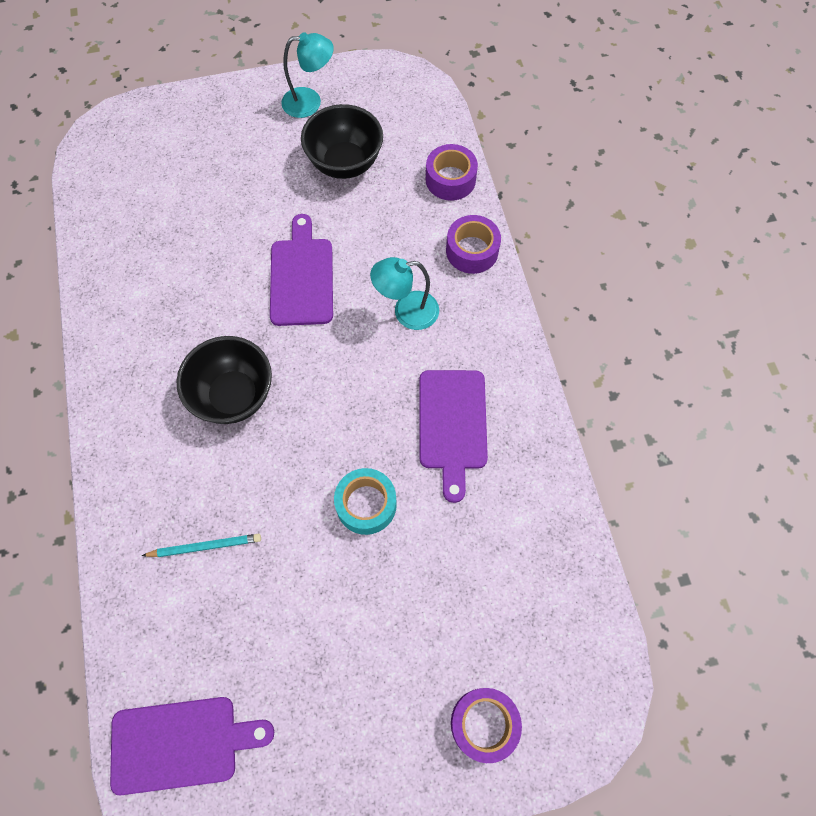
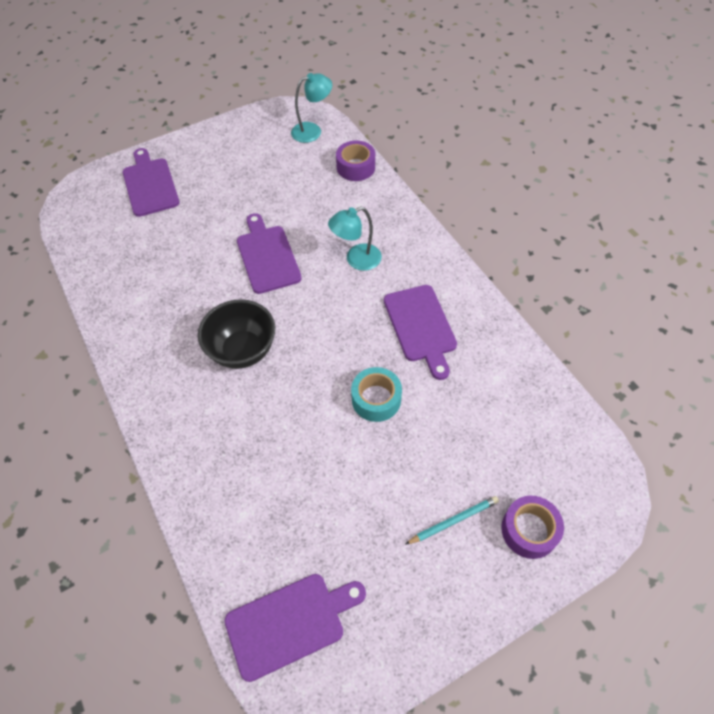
camera: 15 degrees left, 10 degrees down
turquoise pencil [142,534,261,557] -> turquoise pencil moved to [405,496,499,545]
turquoise lamp [281,32,334,118] -> turquoise lamp moved to [291,73,332,143]
black bowl [301,104,383,179] -> none
purple tape [446,215,501,274] -> none
none -> purple cutting board [123,148,180,217]

